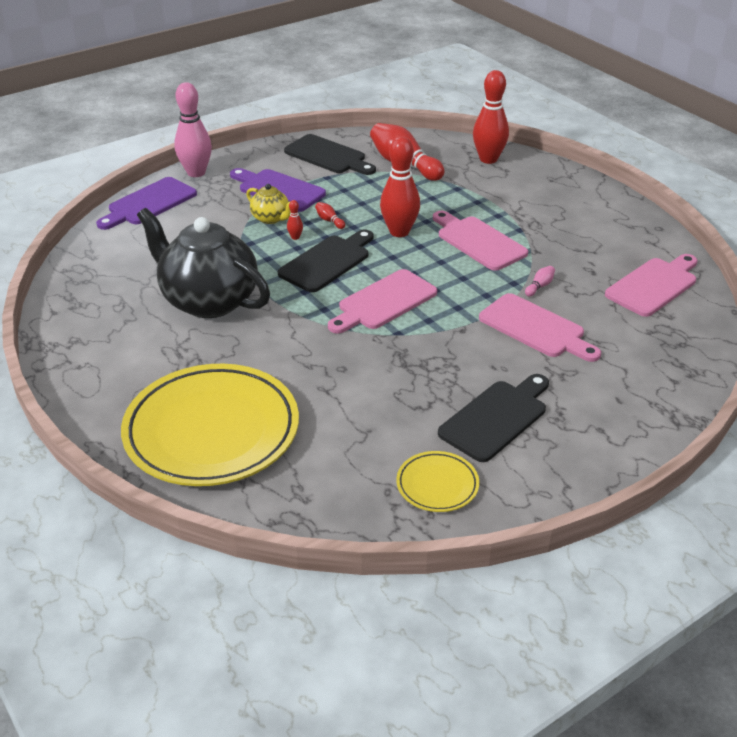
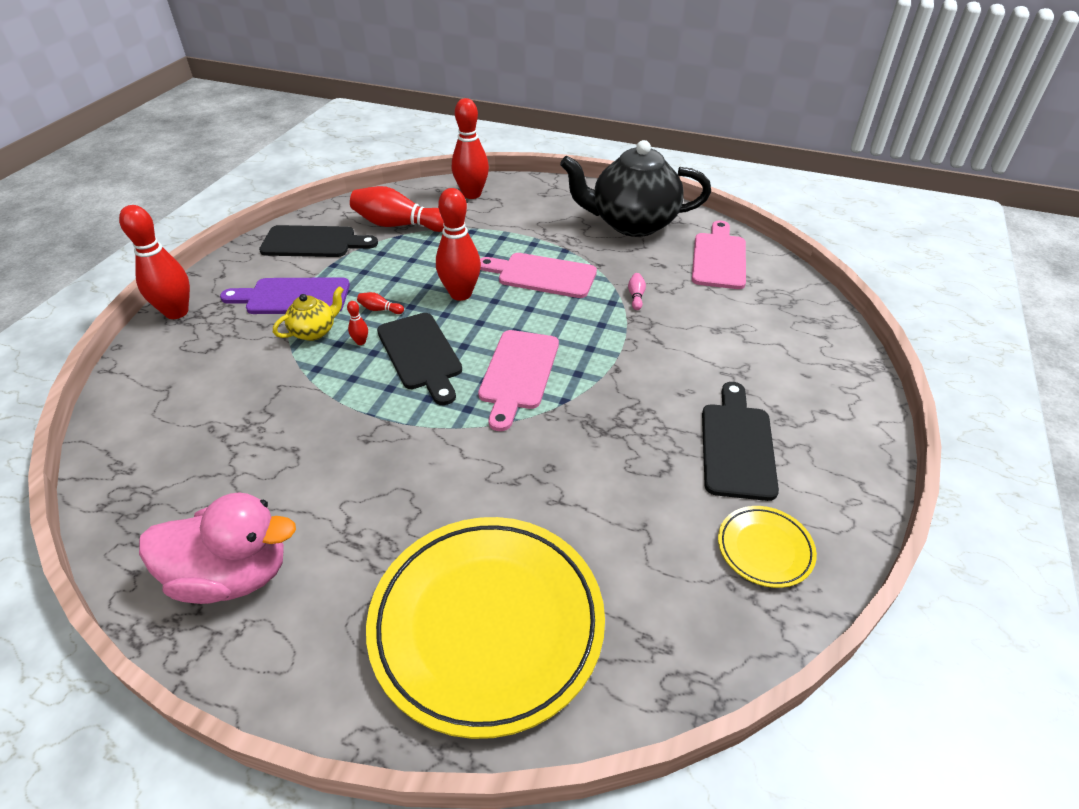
camera: 35 degrees left, 5 degrees up
purple cutting board [96,177,197,230] -> none
black teapot [137,208,270,318] -> black teapot moved to [560,140,711,237]
pink bowling pin [174,82,212,177] -> red bowling pin [119,205,190,319]
yellow teapot [246,184,291,224] -> yellow teapot turned 45 degrees counterclockwise [273,286,344,341]
black cutting board [278,230,374,292] -> black cutting board turned 150 degrees clockwise [377,313,462,405]
pink cutting board [479,293,601,362] -> none
none -> pink duck [139,492,296,604]

